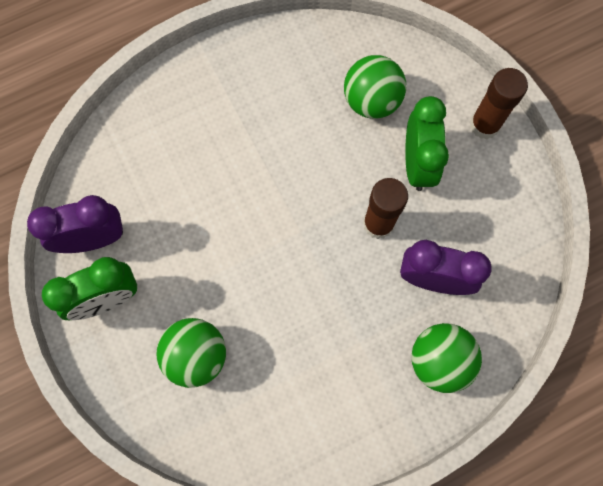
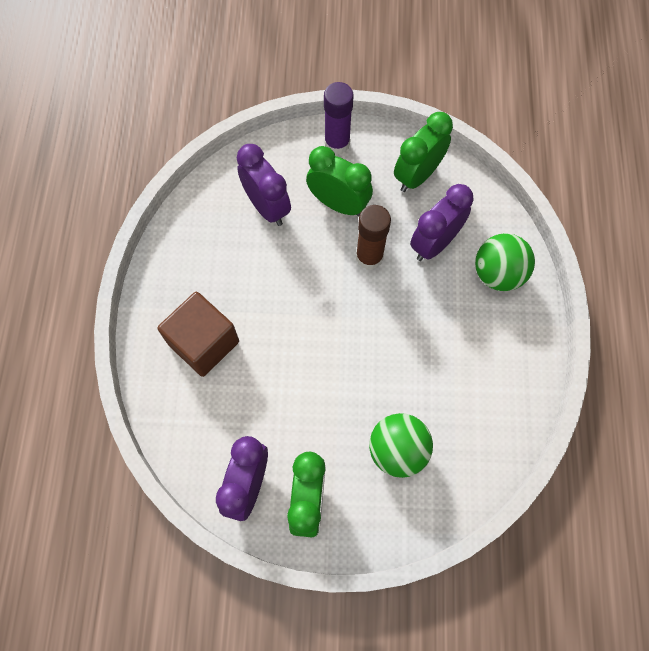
camera: 60 degrees left, 5 degrees down
green ball [344,55,406,119] -> purple clock [237,144,291,226]
brown glue stick [470,68,528,139] -> purple glue stick [324,82,354,155]
none -> brown cube [157,292,239,377]
none -> green clock [394,112,453,192]

